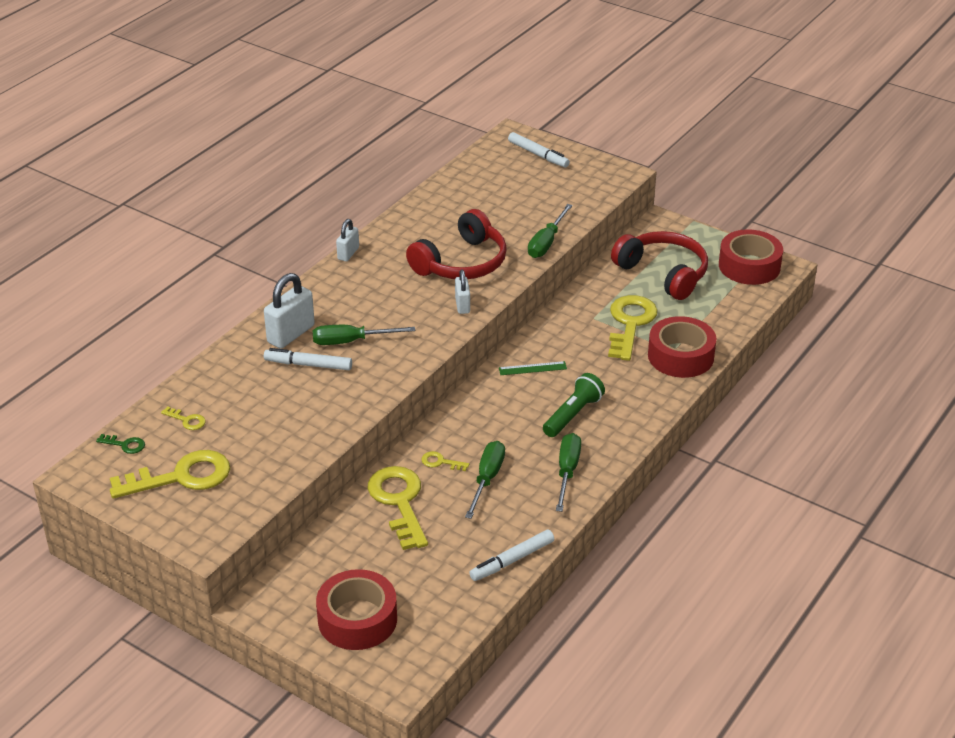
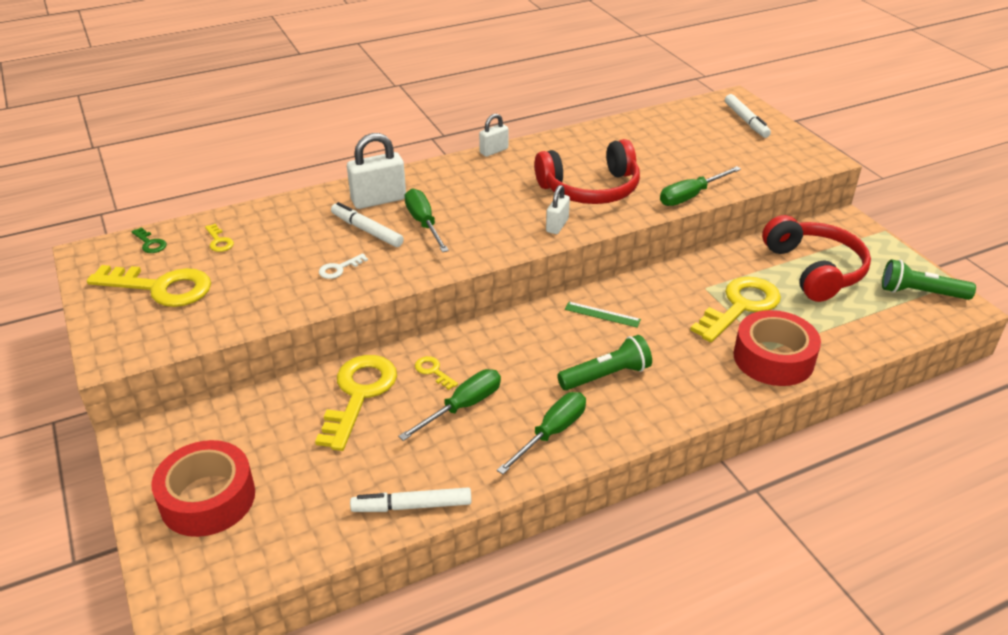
camera: 30 degrees right, 0 degrees up
green screwdriver [313,325,415,345] -> green screwdriver turned 45 degrees clockwise [404,188,449,252]
red tape [719,229,783,285] -> green flashlight [882,259,976,300]
none -> white key [319,253,368,279]

